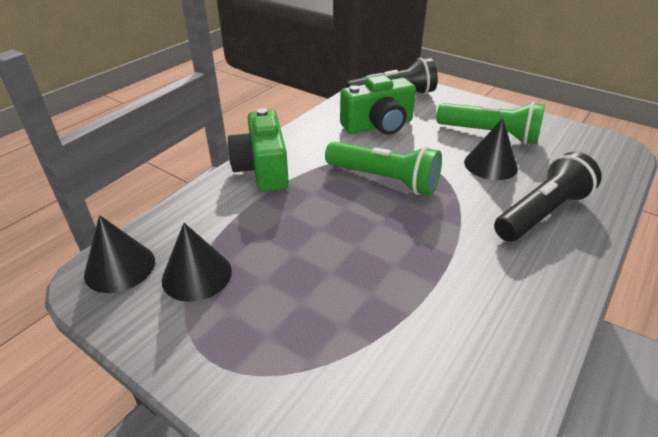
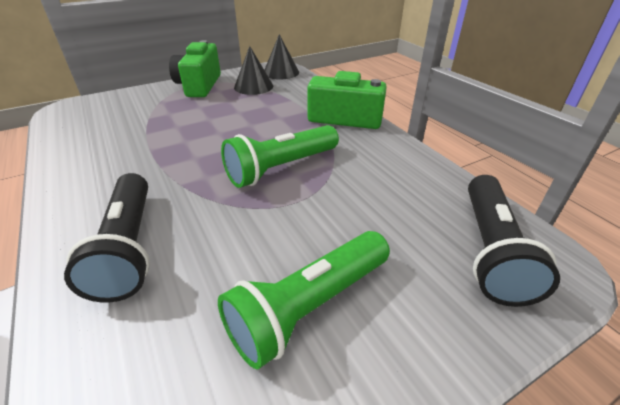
camera: 115 degrees right, 0 degrees up
green camera [340,75,416,135] -> green camera moved to [169,40,221,97]
black cone [464,118,518,180] -> none

